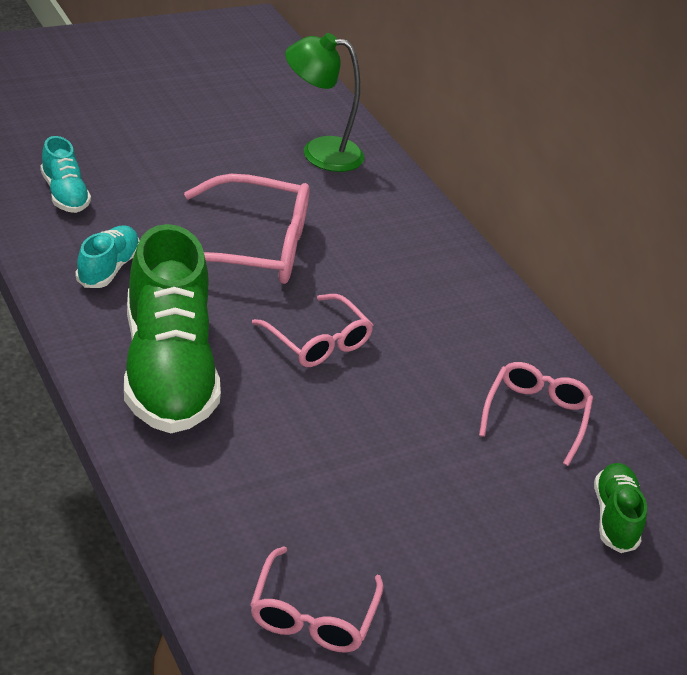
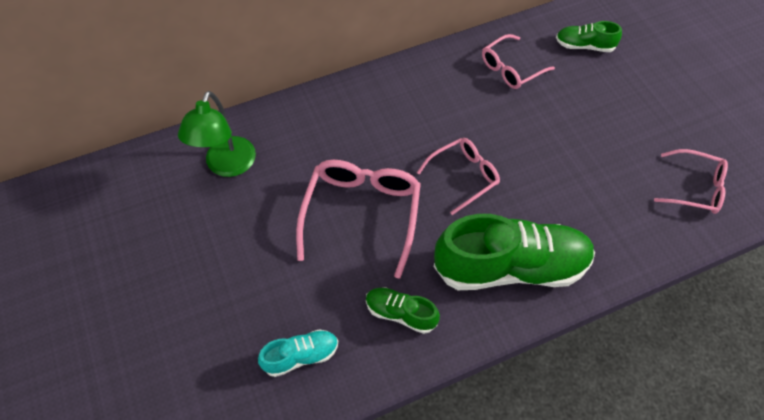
camera: 80 degrees left, 20 degrees up
turquoise shoe [76,225,140,288] -> green shoe [366,287,440,334]
pink glasses [479,362,593,466] -> pink glasses turned 60 degrees counterclockwise [482,34,555,89]

